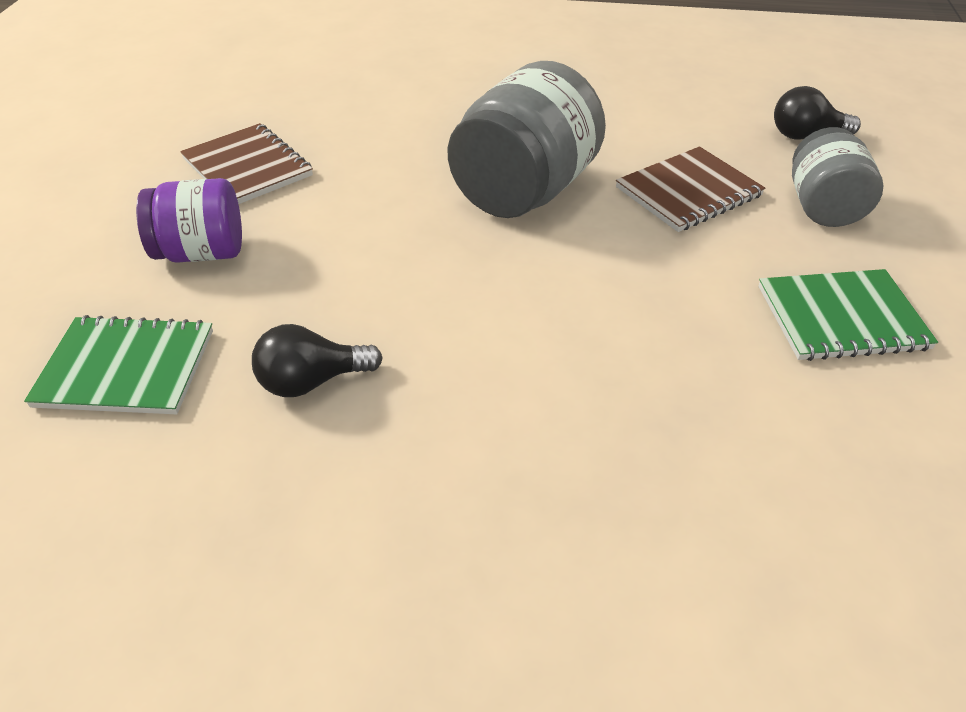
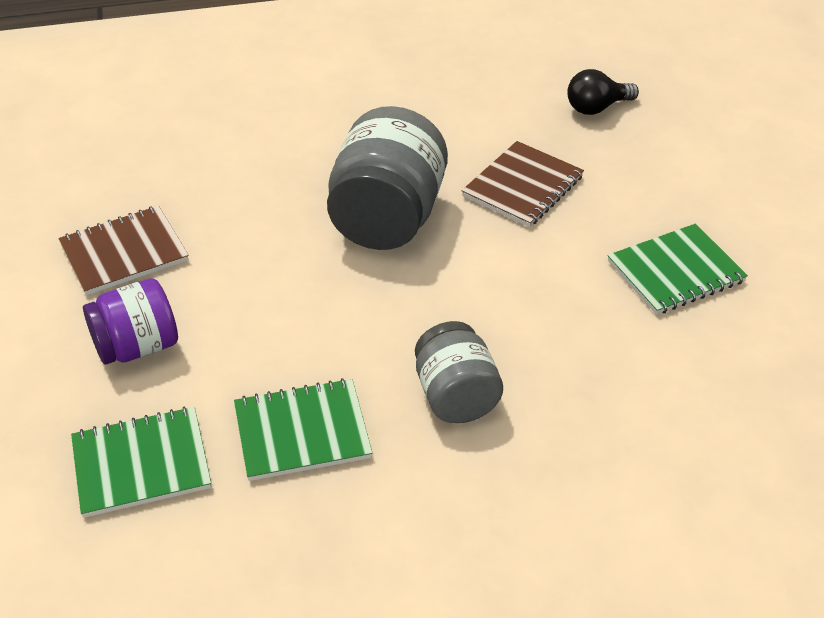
camera: 20 degrees left, 0 degrees up
brown notebook [180,123,313,204] -> brown notebook turned 60 degrees counterclockwise [58,206,189,295]
black light bulb [252,324,383,397] -> green notebook [234,378,372,481]
grey jar [792,127,883,227] -> grey jar moved to [415,321,503,423]

